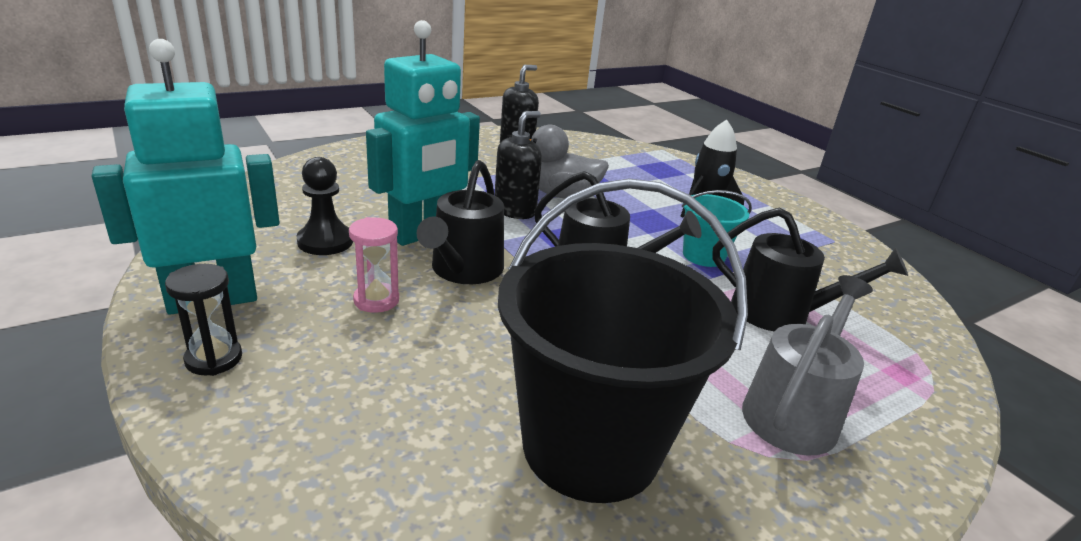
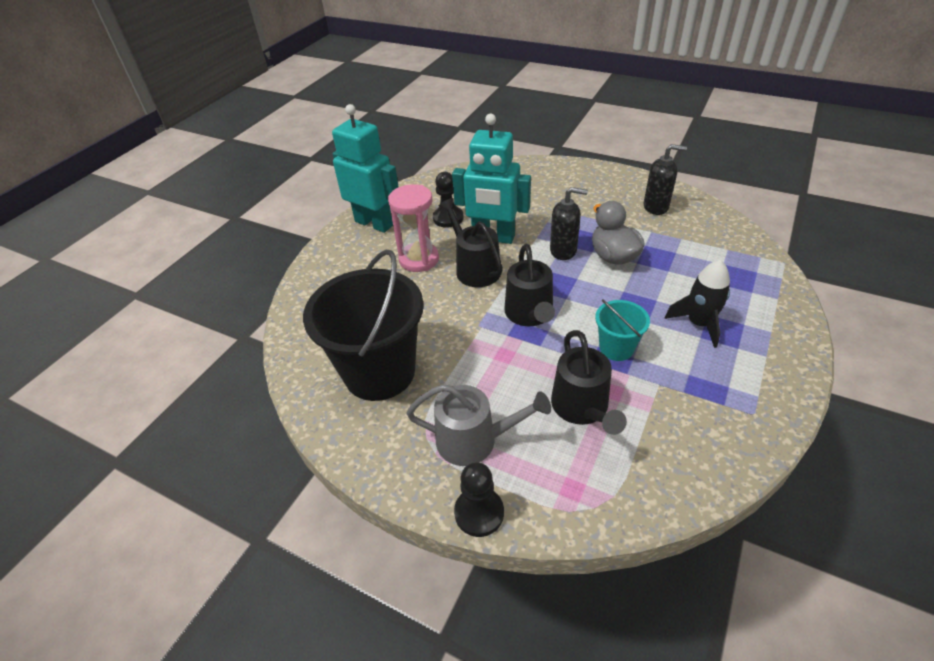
camera: 65 degrees right, 15 degrees up
black hourglass [165,264,242,376] -> none
pink hourglass [349,217,399,313] -> pink hourglass [388,184,439,272], size x1.65
black watering can [416,160,504,284] -> black watering can turned 75 degrees clockwise [439,198,503,287]
none -> black pawn [454,462,504,537]

